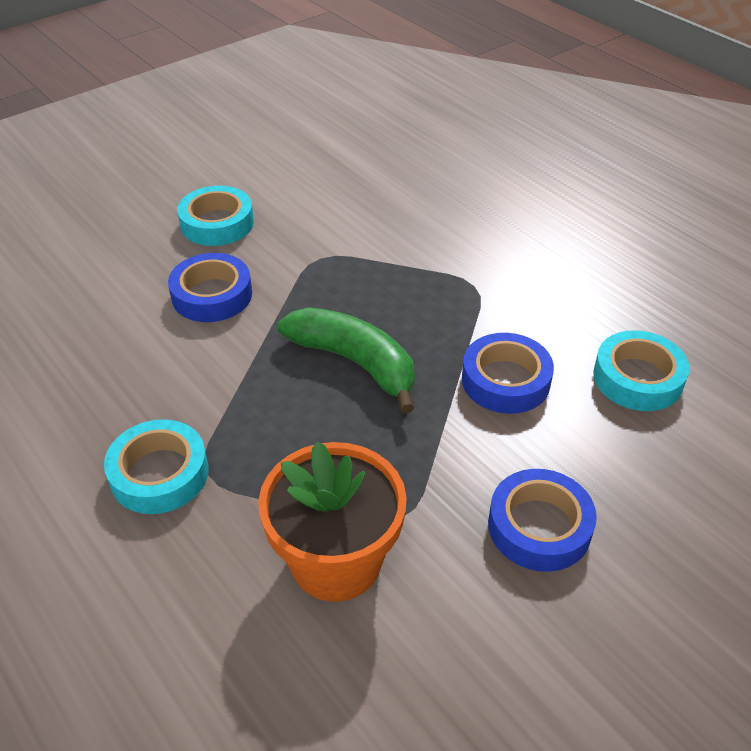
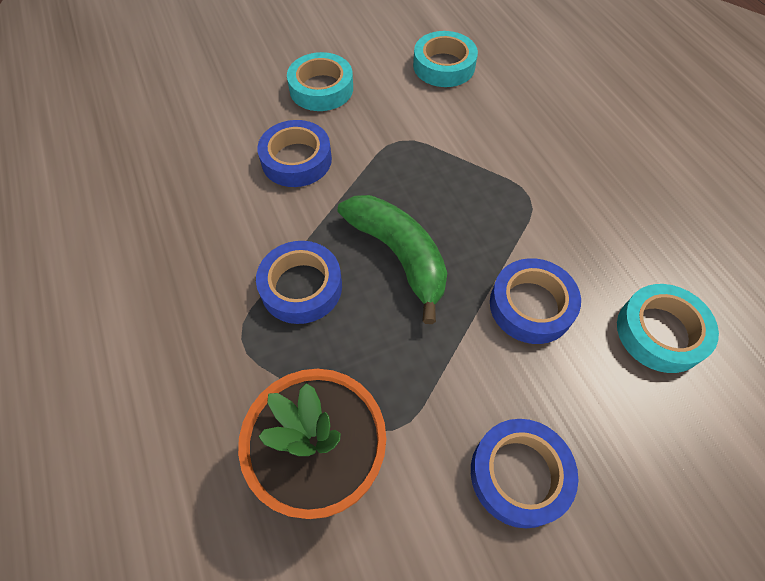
camera: 15 degrees right, 15 degrees up
turquoise tape [104,419,209,514] -> turquoise tape moved to [413,31,478,87]
none -> blue tape [256,241,342,324]

